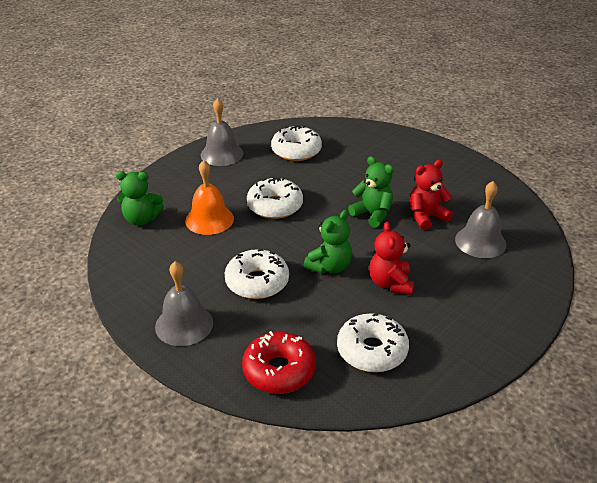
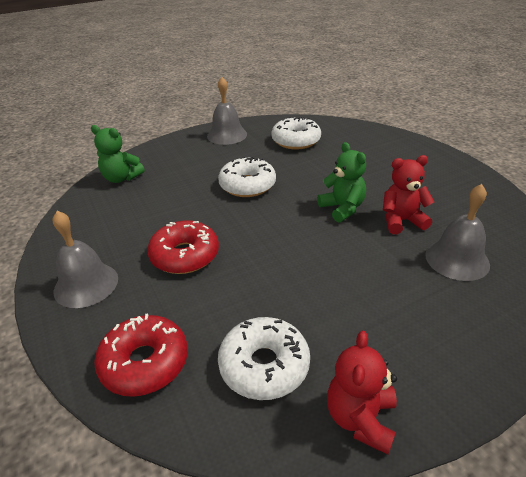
camera: 20 degrees right, 0 degrees up
orange bell [185,160,234,235] -> none
white donut [225,249,289,299] -> red donut [147,220,219,274]
green teddy bear [303,210,352,274] -> none
red teddy bear [369,222,414,295] -> red teddy bear moved to [327,331,397,454]

